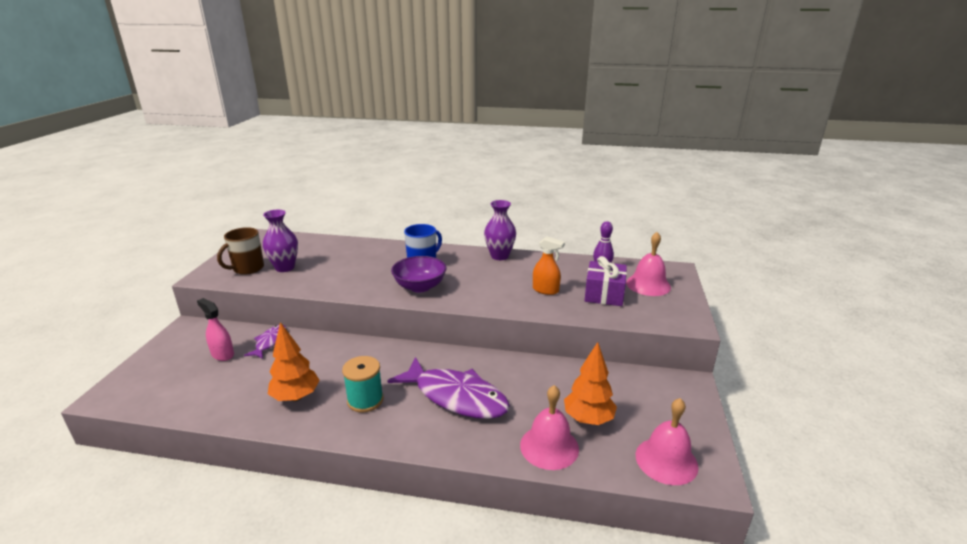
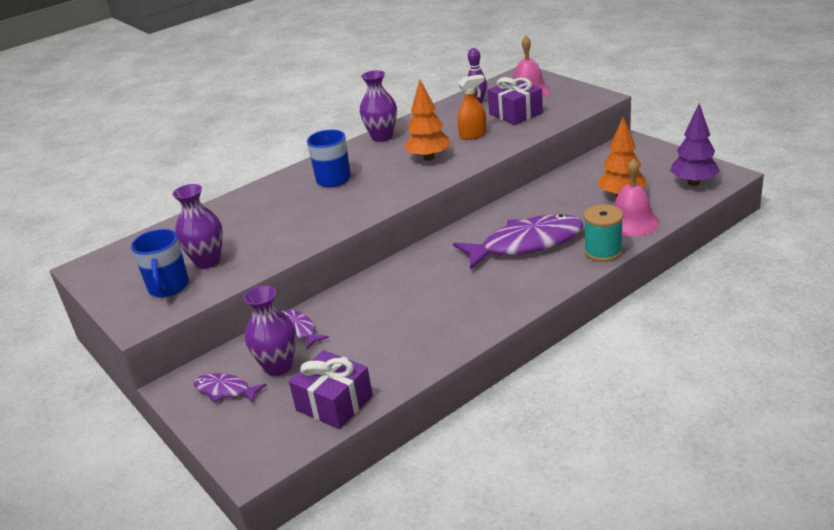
camera: 45 degrees left, 5 degrees up
pink spray bottle [197,298,234,361] -> purple vase [244,285,296,376]
brown mug [217,227,264,275] -> blue mug [131,229,189,297]
orange tree [268,322,320,401] -> orange tree moved to [404,79,450,161]
turquoise spool [342,356,384,412] -> turquoise spool moved to [584,204,623,262]
purple bowl [391,256,446,293] -> none
pink bell [636,398,699,485] -> purple tree [670,103,720,186]
none -> purple fish [194,373,267,403]
none -> purple gift [289,350,373,429]

